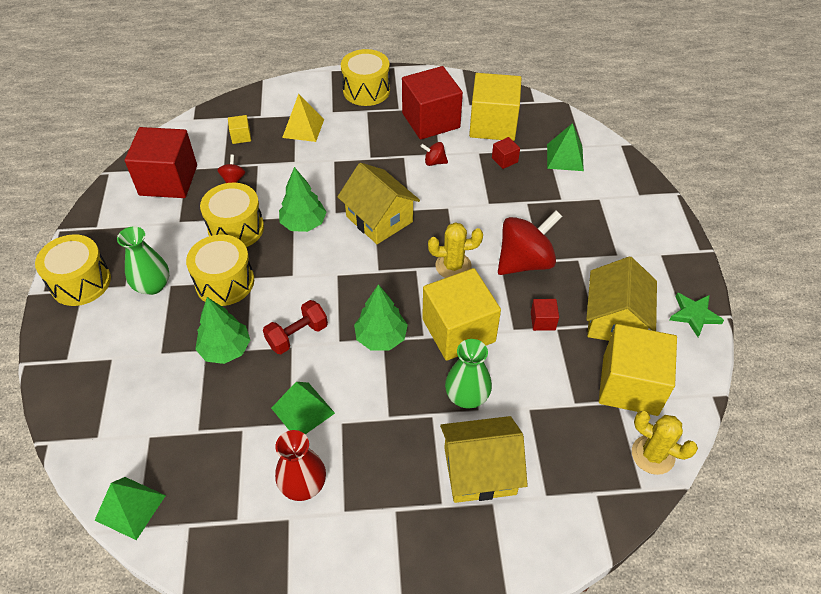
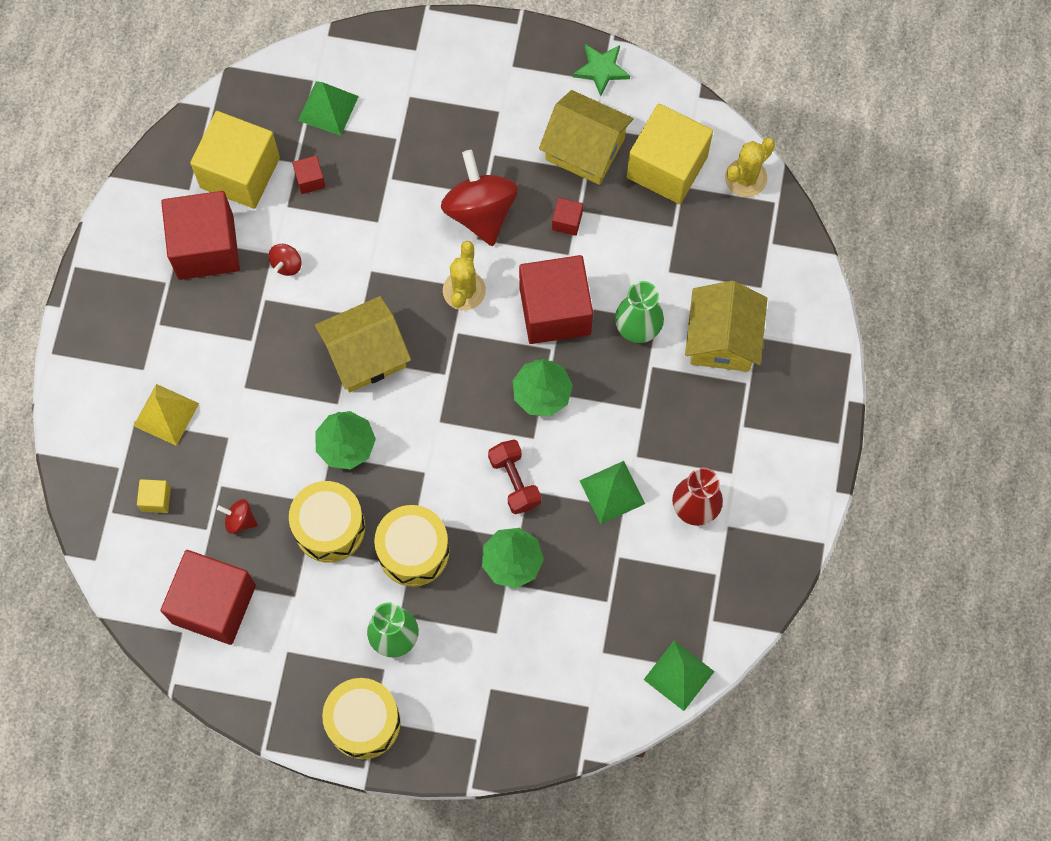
camera: 75 degrees left, 20 degrees up
yellow drum [341,49,390,106] -> none
yellow cube [422,268,501,361] -> red cube [519,255,593,344]

